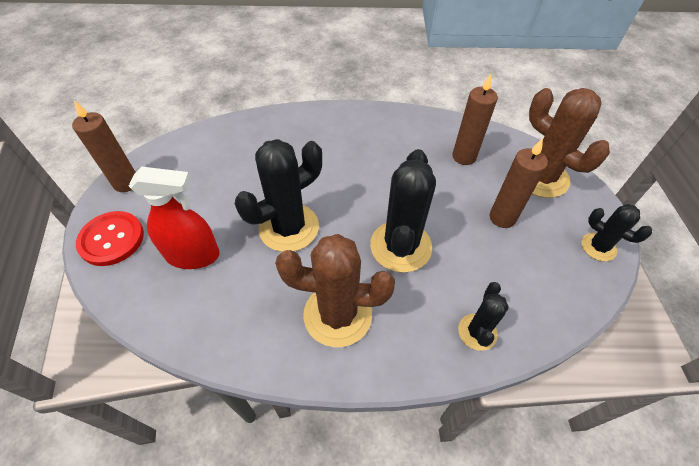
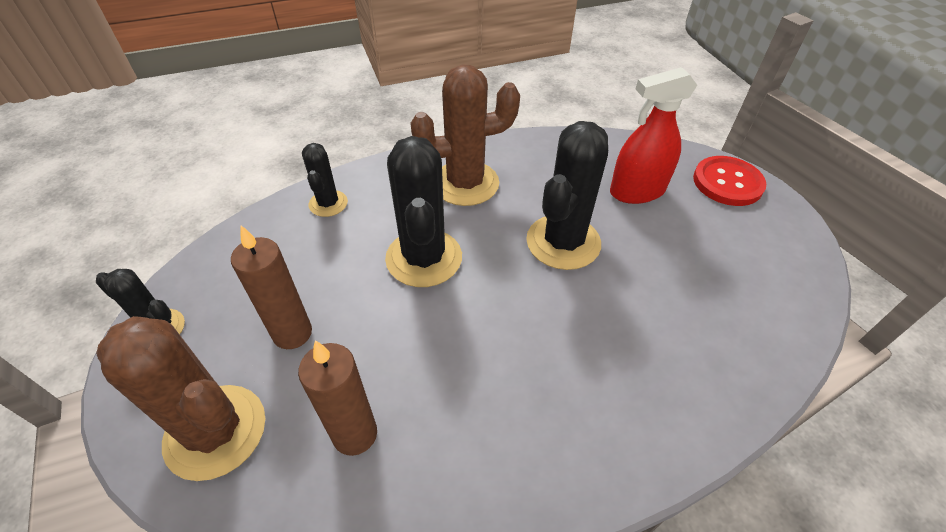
camera: 160 degrees right, 5 degrees down
brown candle [72,101,136,192] -> none

